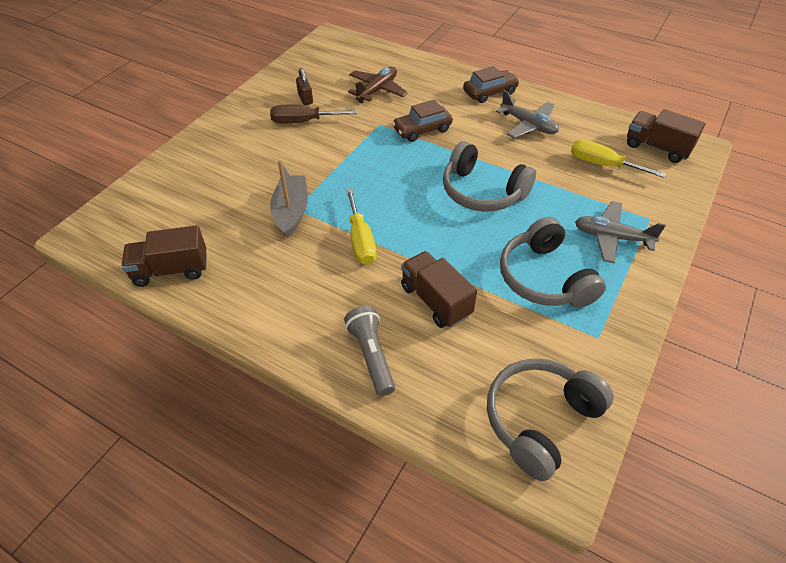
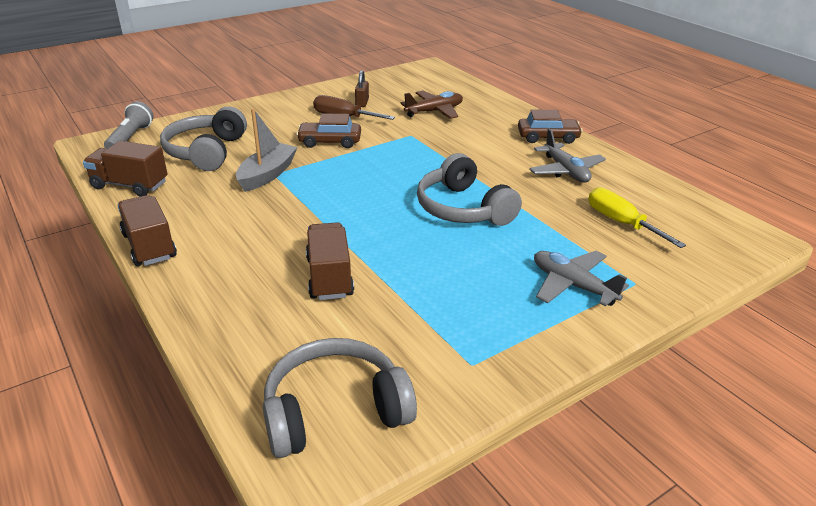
camera: 25 degrees right, 15 degrees down
grey flashlight [344,306,395,396] -> grey flashlight moved to [104,101,154,149]
yellow screwdriver [346,188,377,265] -> none
brown car [392,100,453,142] -> brown car moved to [296,113,361,148]
grey headphones [500,217,606,308] -> grey headphones moved to [160,107,247,171]
brown truck [627,109,706,163] -> brown truck moved to [118,195,177,266]

